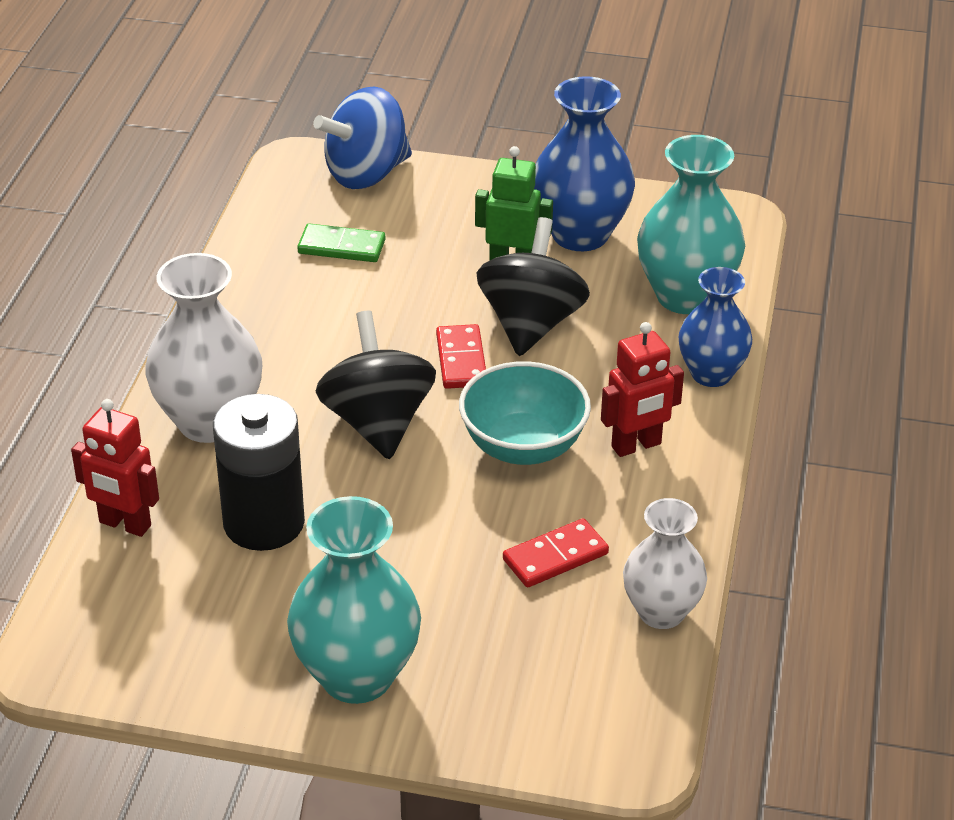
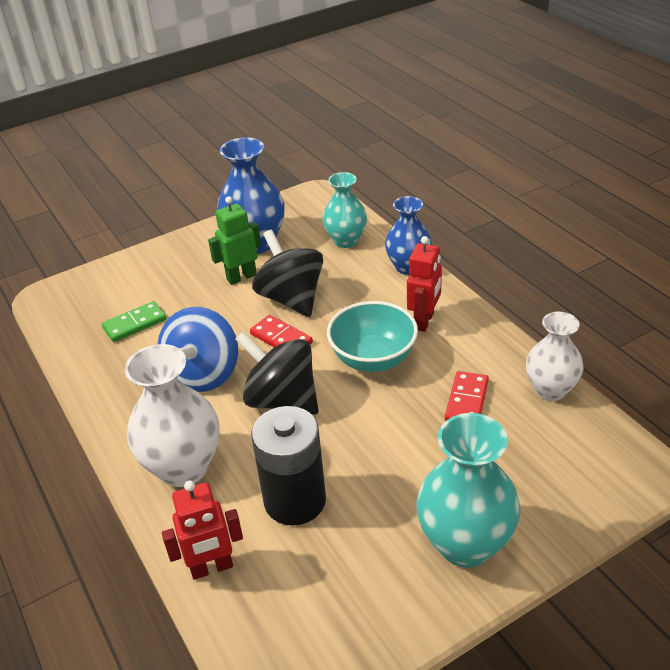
camera: 40 degrees left, 0 degrees up
blue spinning top [313,86,412,189] -> blue spinning top moved to [158,307,238,392]
turquoise vase [637,135,745,314] -> turquoise vase [323,172,367,248], size x0.66

